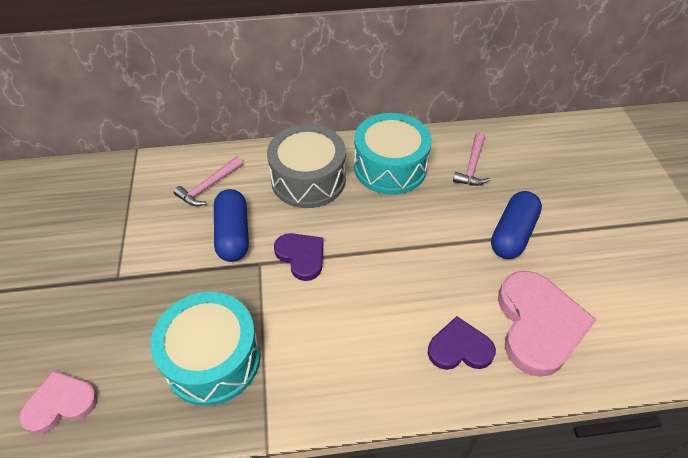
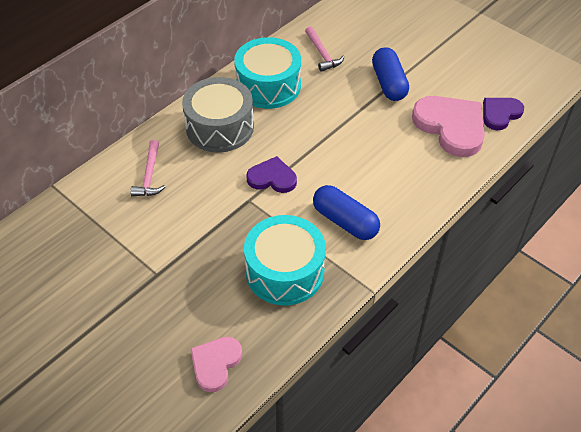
camera: 40 degrees left, 0 degrees up
blue capsule [214,189,249,262] -> blue capsule moved to [313,185,380,240]
purple heart [428,316,496,370] -> purple heart moved to [483,98,524,130]

